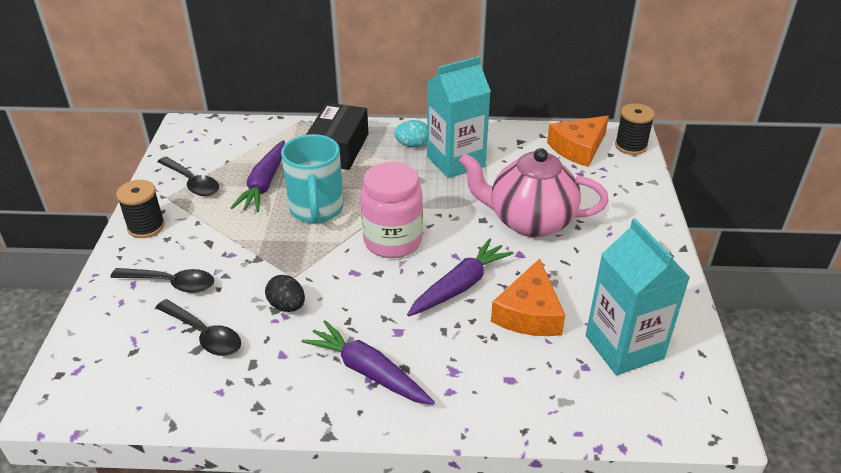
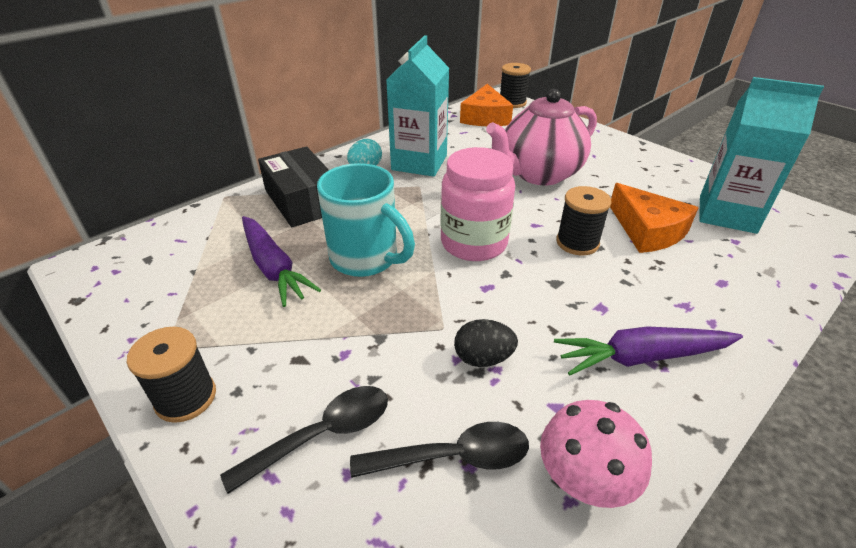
camera: 45 degrees left, 0 degrees up
black spoon [157,157,219,196] -> none
purple carrot [407,238,514,316] -> black spool [556,186,612,256]
none -> pink mushroom [540,400,652,508]

